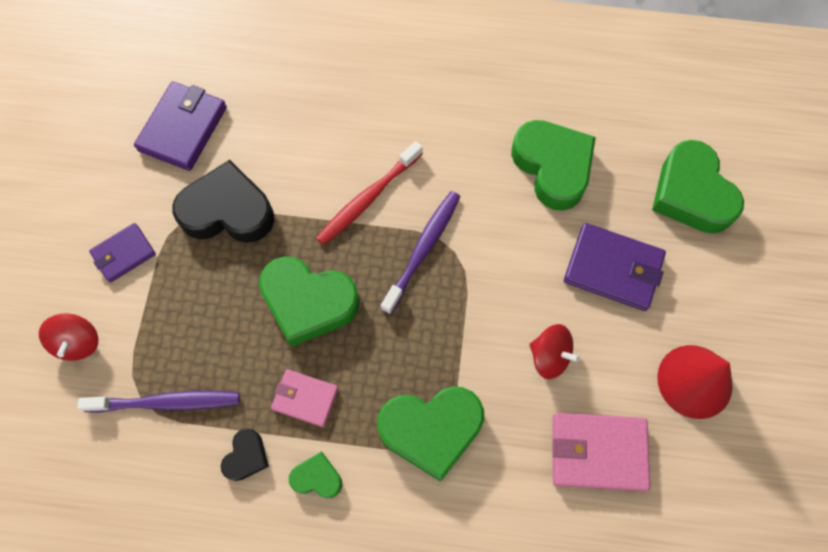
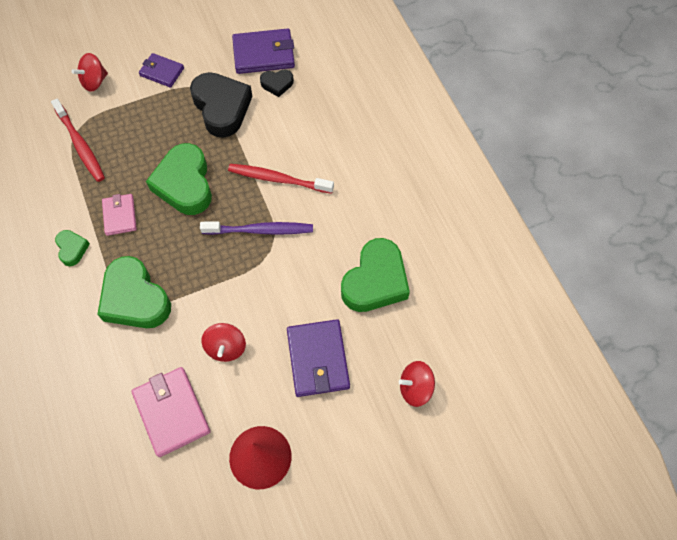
camera: 60 degrees right, 5 degrees down
purple toothbrush [78,391,240,413] -> red toothbrush [51,99,105,182]
black heart [221,428,269,481] -> black heart moved to [260,70,294,97]
green heart [652,140,744,234] -> red spinning top [399,361,435,407]

